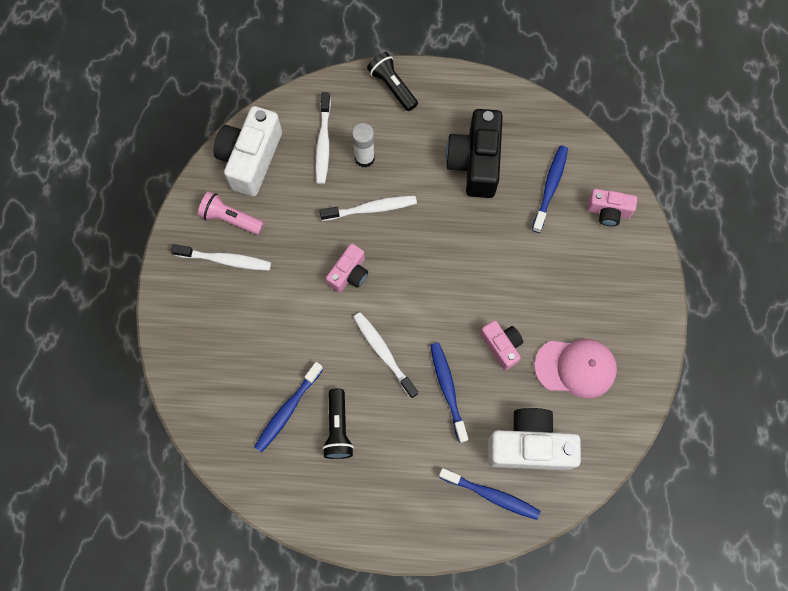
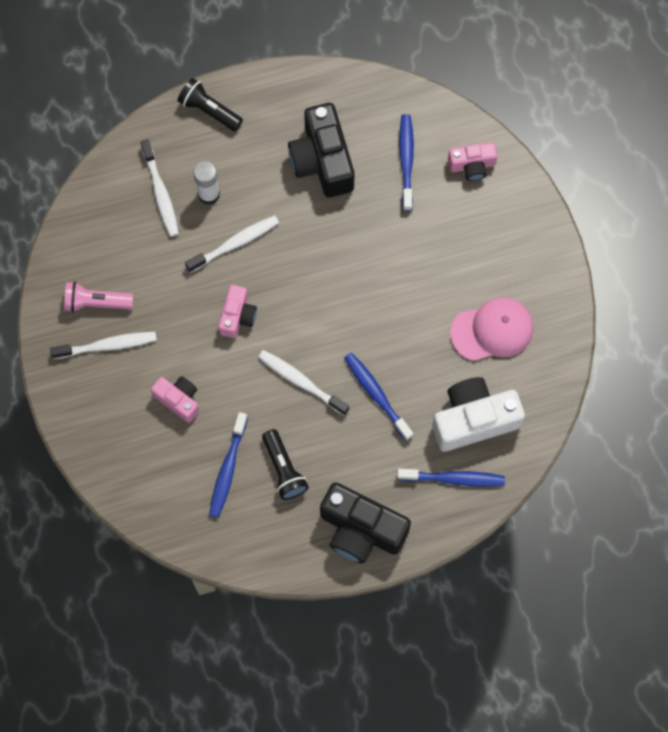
camera: 20 degrees left, 0 degrees up
white camera [214,106,282,196] -> none
pink camera [480,320,523,370] -> pink camera moved to [151,376,199,423]
none -> black camera [320,482,411,564]

